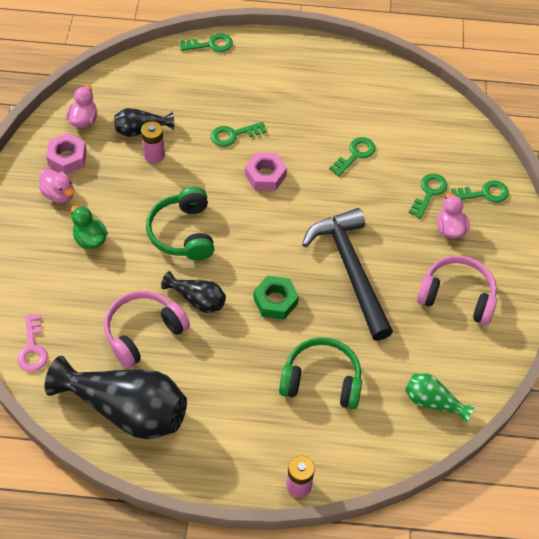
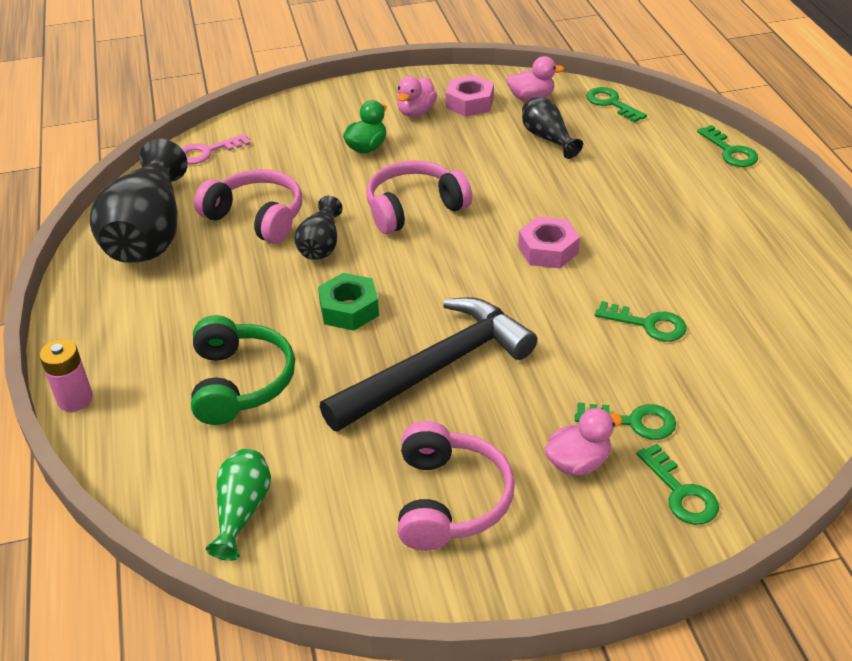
camera: 75 degrees right, 15 degrees down
pink battery [141,121,165,163] -> none
green headphones [146,187,214,260] -> pink headphones [366,160,472,234]
green key [211,122,266,147] -> green key moved to [586,87,647,123]

